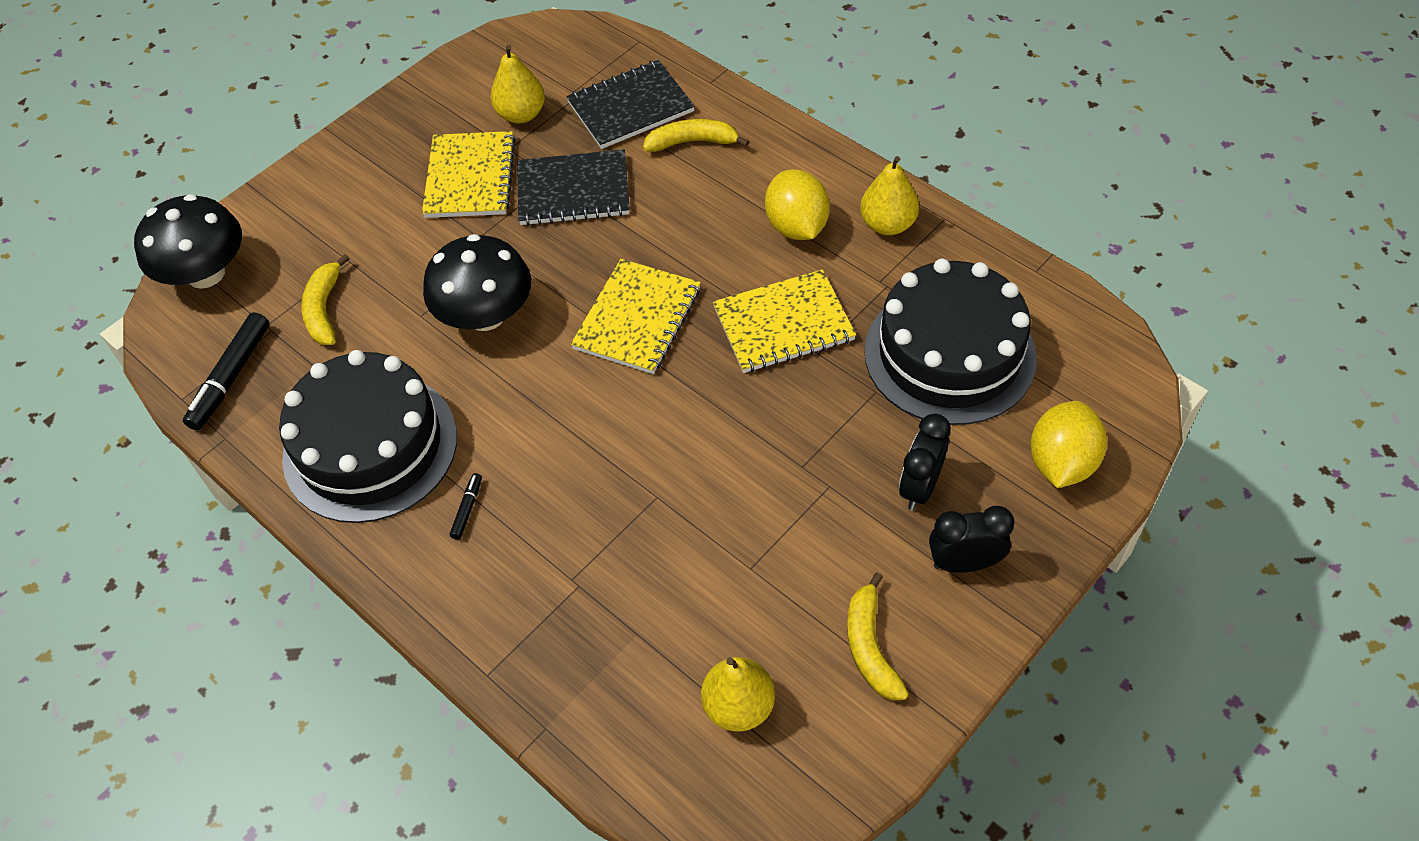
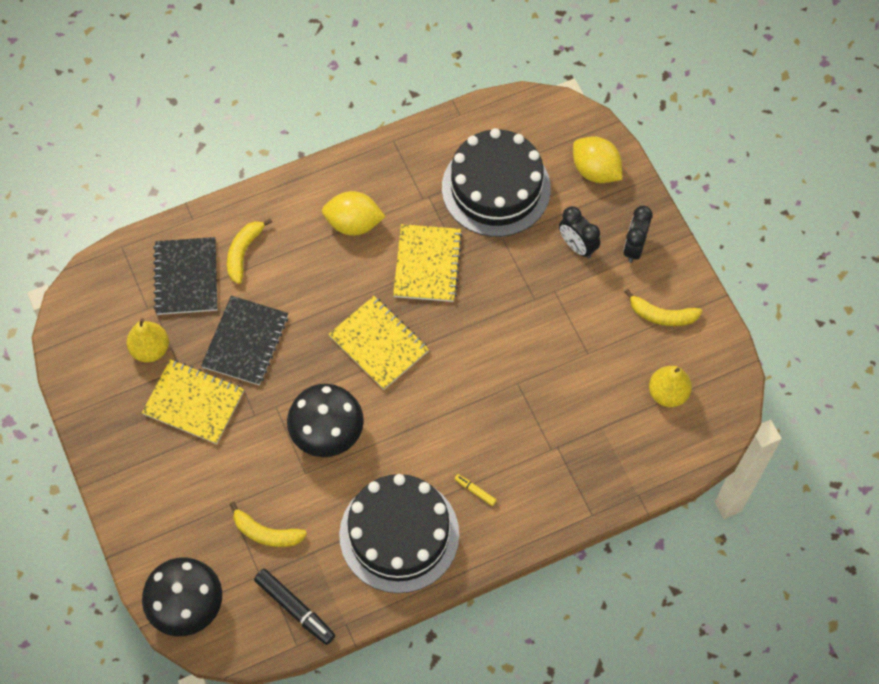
camera: 70 degrees left, 10 degrees up
black marker [450,473,482,540] -> yellow marker [455,474,497,506]
yellow pear [860,156,919,235] -> none

